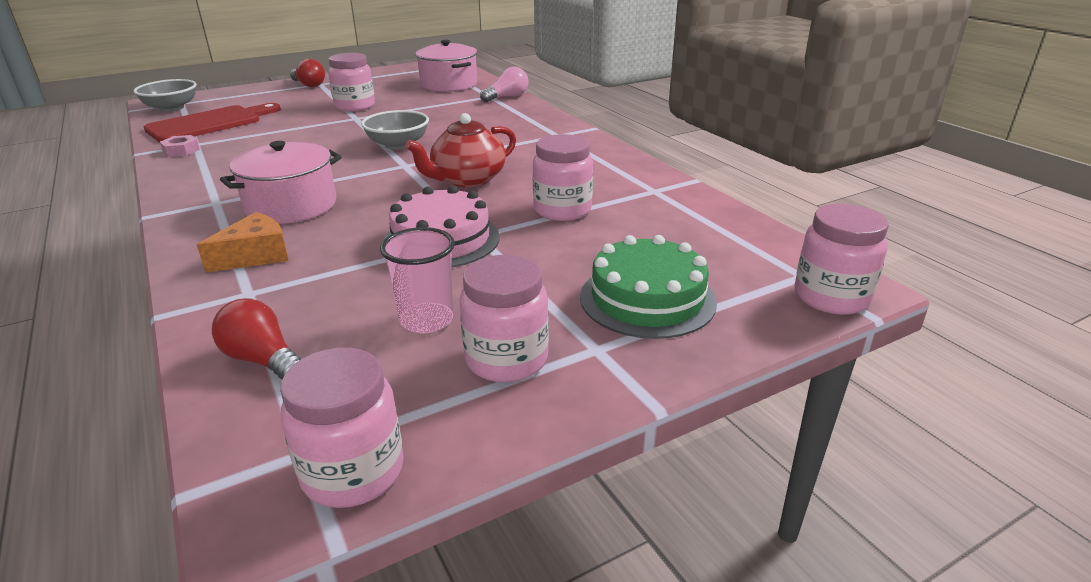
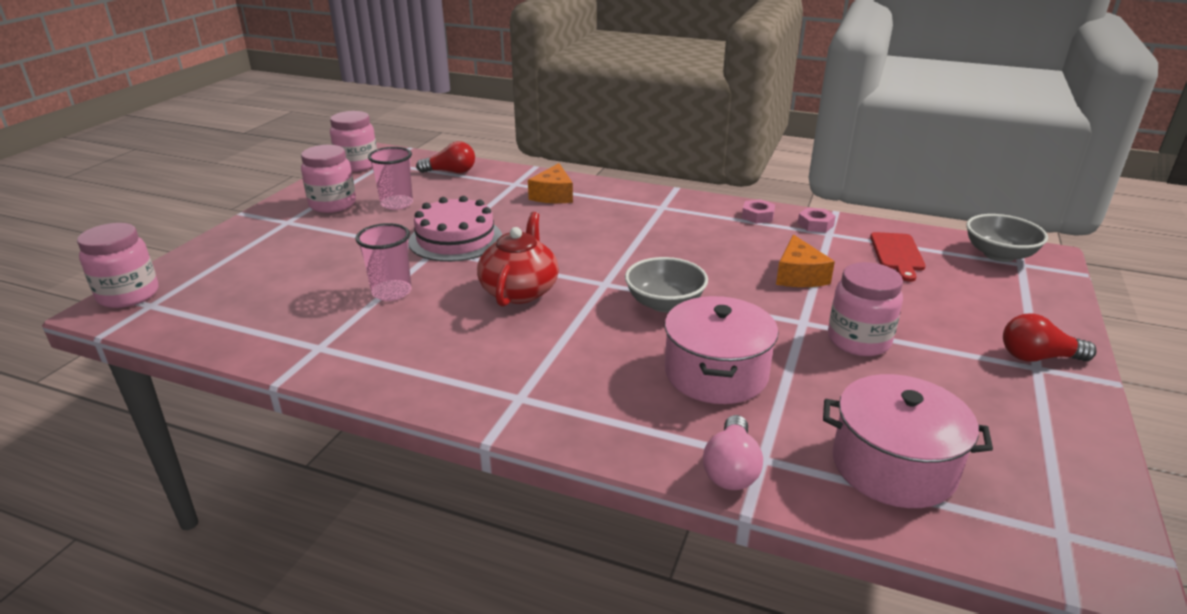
camera: 140 degrees right, 0 degrees up
red cutting board [144,103,281,142] -> red cutting board [870,232,926,282], size x0.61
pink pot [220,141,342,224] -> pink pot moved to [665,296,779,404]
pink jar [532,134,593,221] -> pink cup [355,223,412,301]
green cake [580,235,717,339] -> none
none -> pink nut [742,199,775,224]
none -> orange cheese [776,235,835,287]

